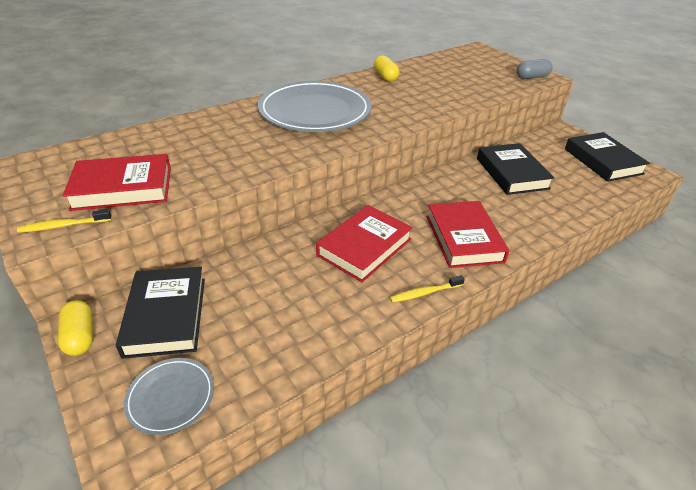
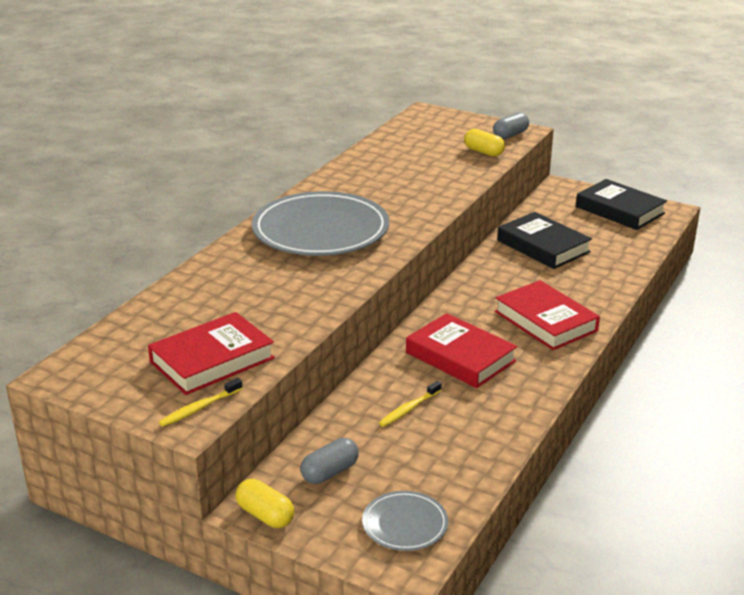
camera: 25 degrees left, 10 degrees down
black book [116,267,205,359] -> grey capsule [300,438,359,484]
red book [316,205,413,282] -> red book turned 60 degrees counterclockwise [406,313,517,388]
yellow capsule [374,55,399,82] -> yellow capsule moved to [464,129,505,157]
yellow toothbrush [390,275,465,303] -> yellow toothbrush moved to [379,381,442,427]

